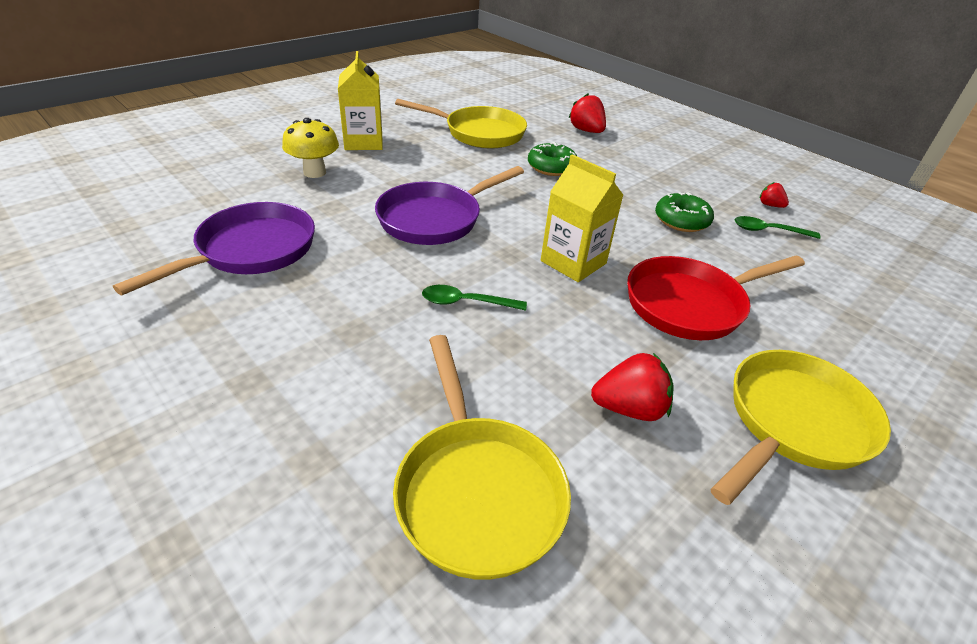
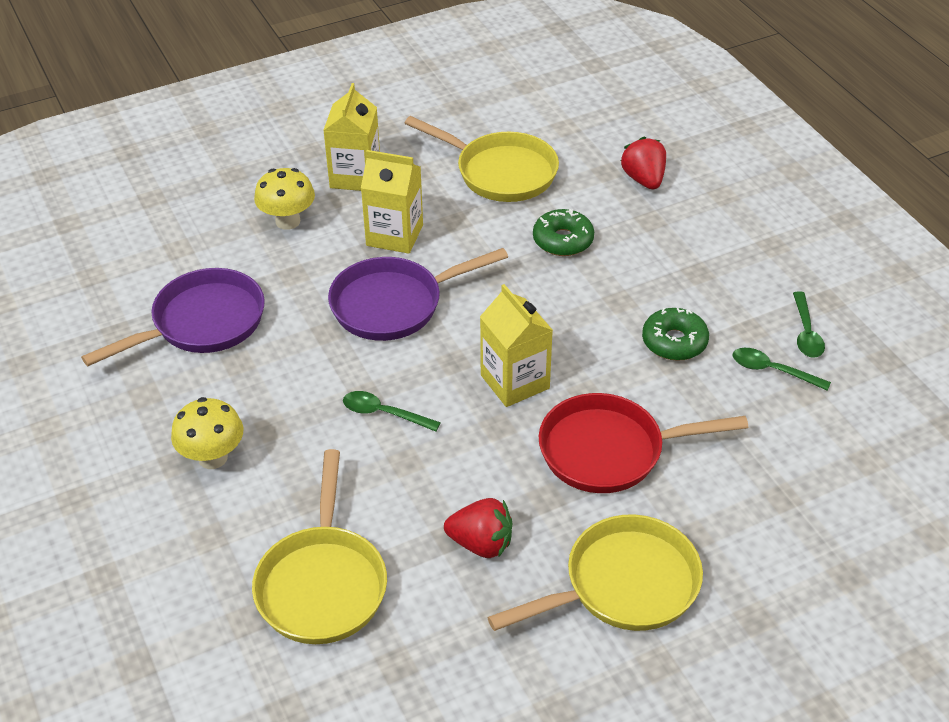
camera: 20 degrees right, 5 degrees up
red strawberry [760,182,789,208] -> green spoon [793,291,825,358]
none -> yellow mushroom [171,397,243,469]
none -> yellow carton [361,150,423,254]

